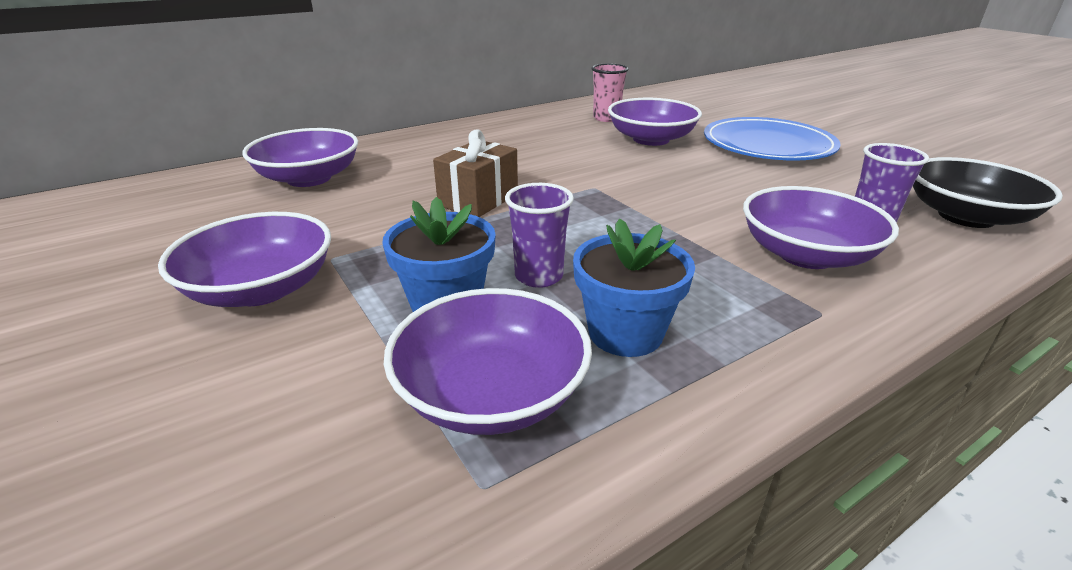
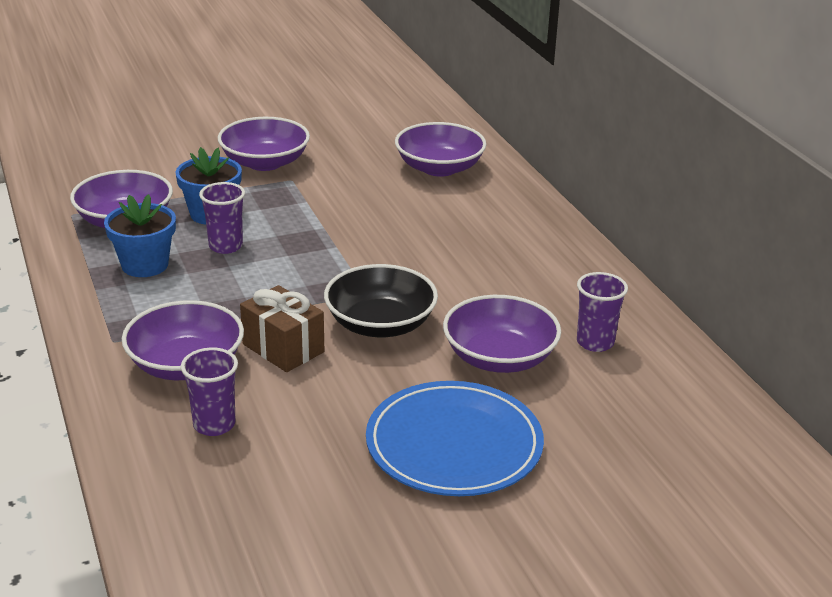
camera: 100 degrees right, 0 degrees up
brown gift [433,130,518,217] -> brown gift moved to [240,285,324,372]
pink cup [591,64,629,122] -> purple cup [577,272,628,352]
black bowl [913,157,1063,228] -> black bowl moved to [324,264,438,337]

